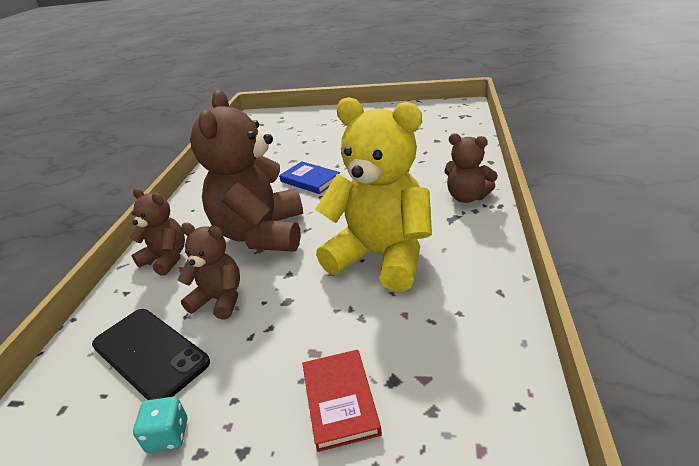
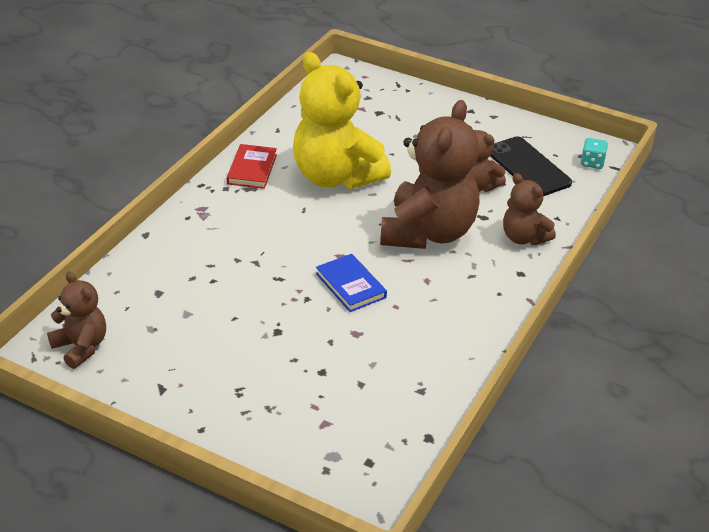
camera: 165 degrees left, 5 degrees up
turquoise dice [133,397,187,453] -> turquoise dice moved to [581,138,608,169]
red book [302,350,382,452] -> red book moved to [227,144,277,189]
brown teddy bear [444,133,498,203] -> brown teddy bear moved to [47,271,106,369]

